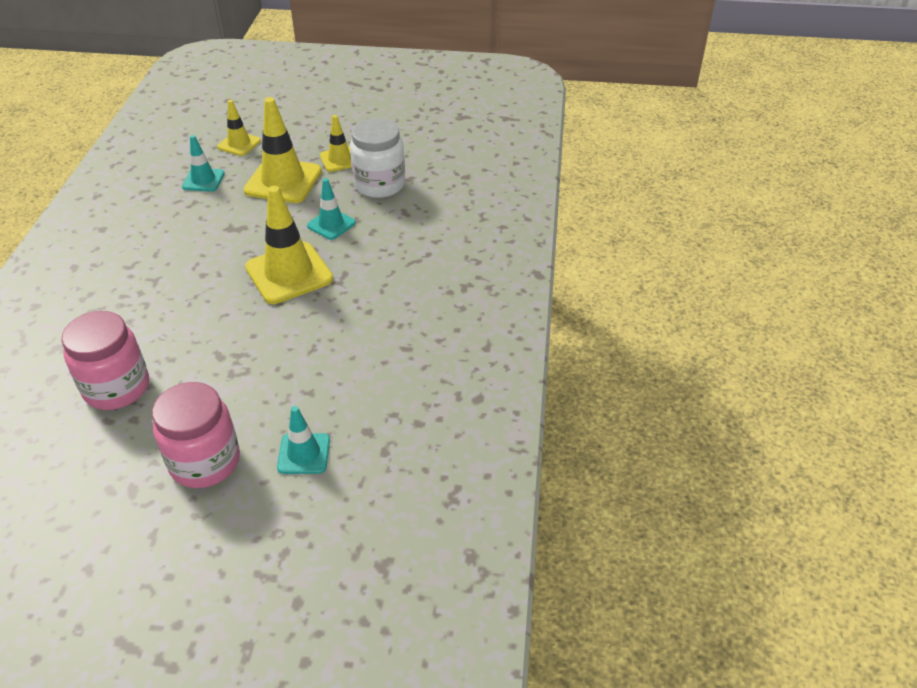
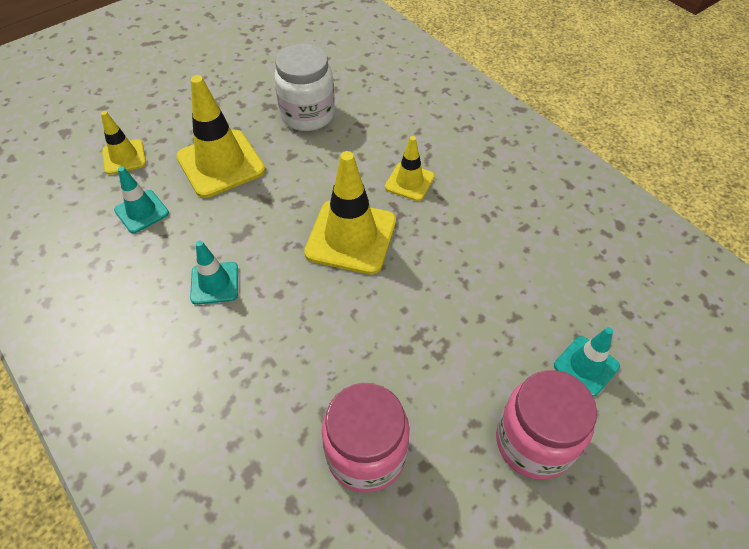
camera: 45 degrees left, 10 degrees up
turquoise traffic cone [307,178,356,240] -> turquoise traffic cone moved to [190,241,238,305]
yellow traffic cone [320,115,352,172] -> yellow traffic cone moved to [385,136,435,201]

